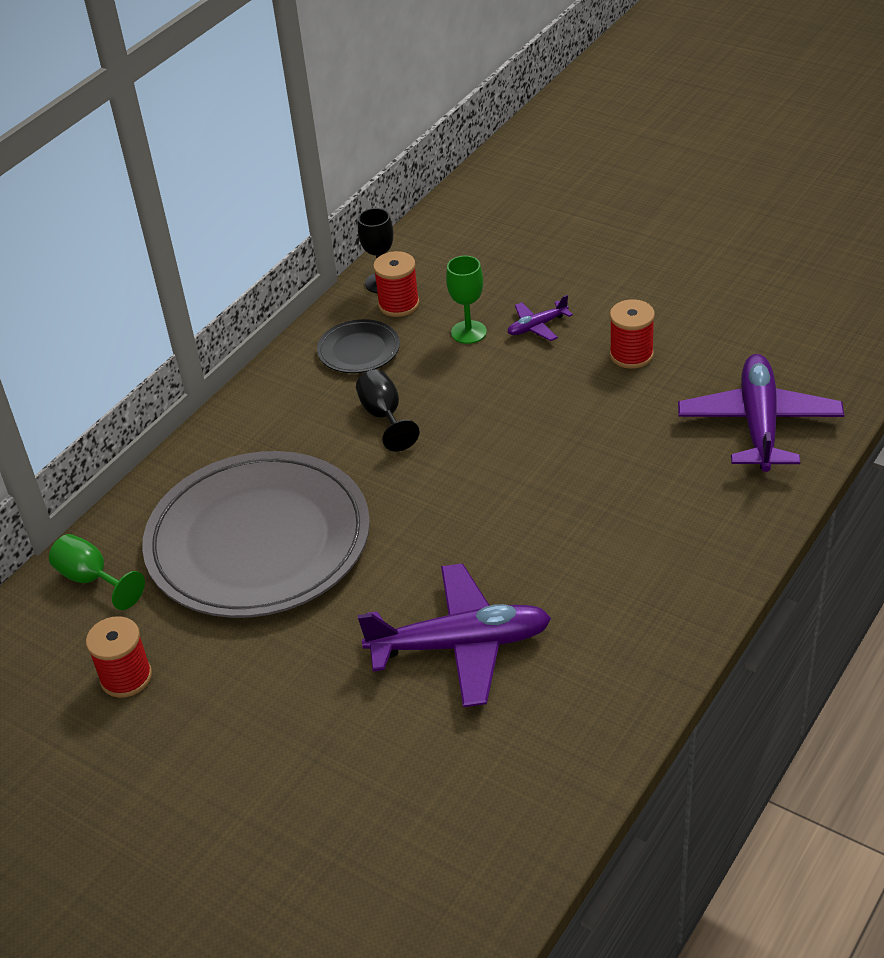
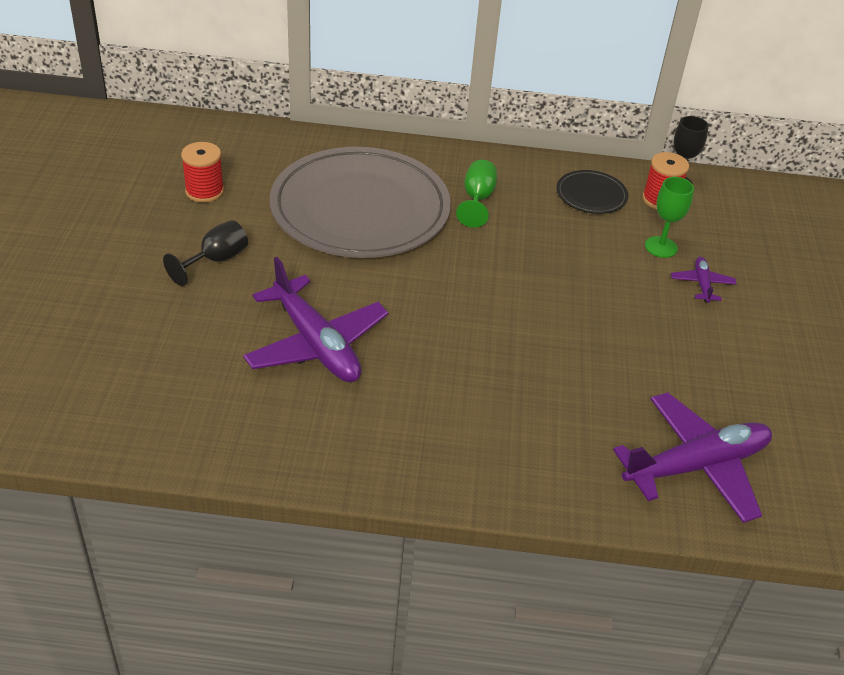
camera: 55 degrees right, 0 degrees up
green goblet [49,534,145,610] -> green goblet moved to [456,160,497,228]
black goblet [356,369,419,452] -> black goblet moved to [163,220,248,286]
purple plane [508,295,573,341] -> purple plane turned 60 degrees clockwise [671,257,737,303]
red spool [610,299,655,369] -> none

